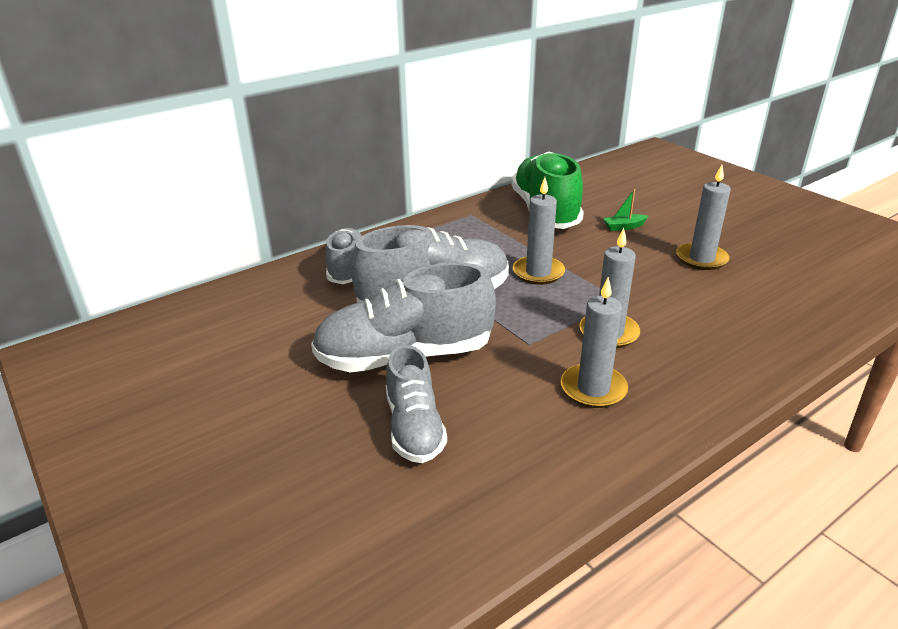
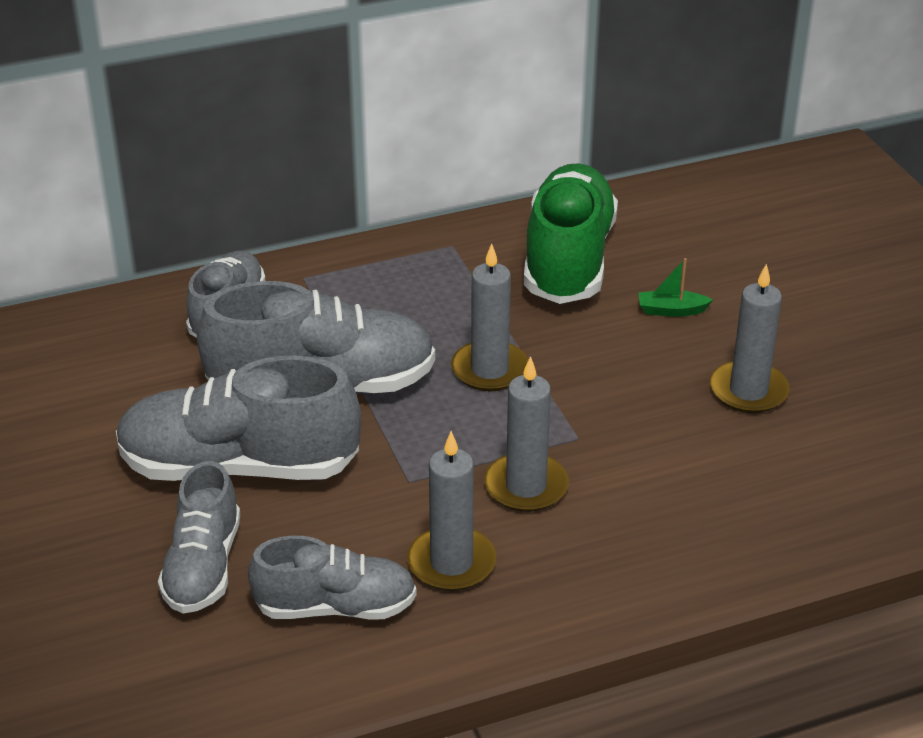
camera: 15 degrees right, 5 degrees up
none -> grey shoe [248,535,417,620]

